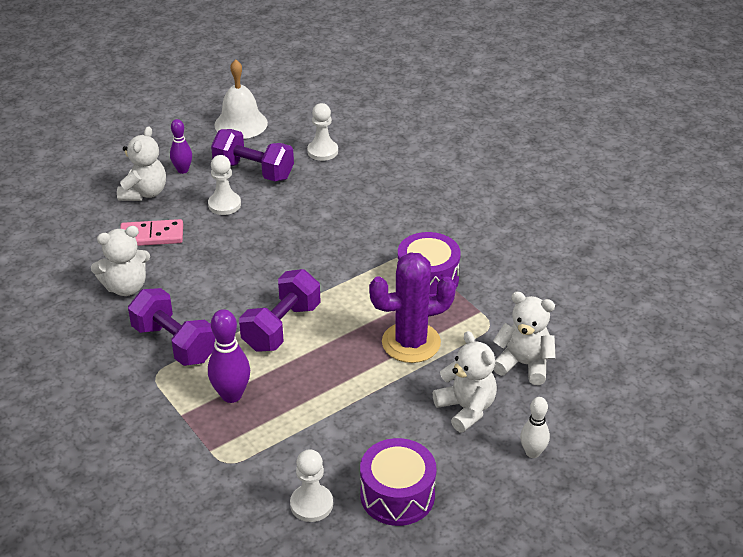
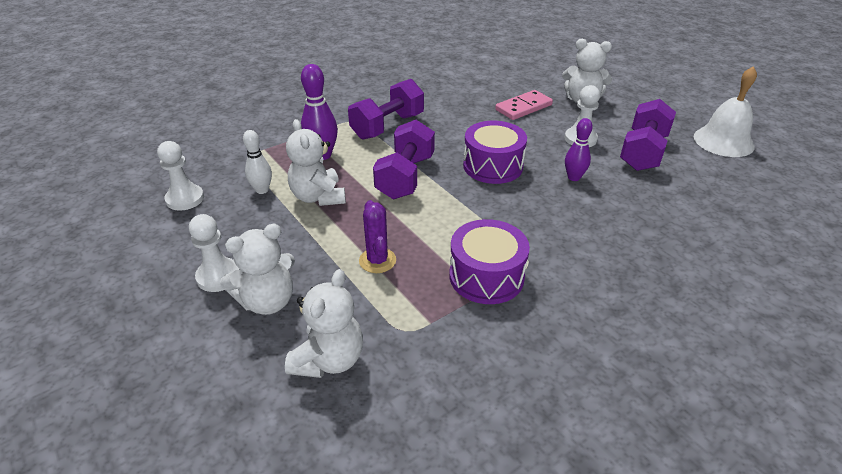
camera: 90 degrees right, 0 degrees up
white teddy bear [91,226,150,296] -> white teddy bear moved to [286,119,346,206]
pink domino [120,219,183,246] -> pink domino turned 60 degrees clockwise [495,90,553,120]
purple bowling pin [170,119,192,174] -> purple bowling pin moved to [565,118,593,181]
purple dumbbell [239,269,321,352] -> purple dumbbell turned 75 degrees clockwise [373,120,435,199]
white pawn [307,103,338,161] -> white pawn moved to [189,214,240,292]
purple drum [360,438,436,526] -> purple drum moved to [463,121,527,184]
purple cactus [369,252,456,363] -> purple cactus [359,200,396,273], size x0.57
white bowling pin [520,397,550,458] -> white bowling pin moved to [243,130,272,194]

